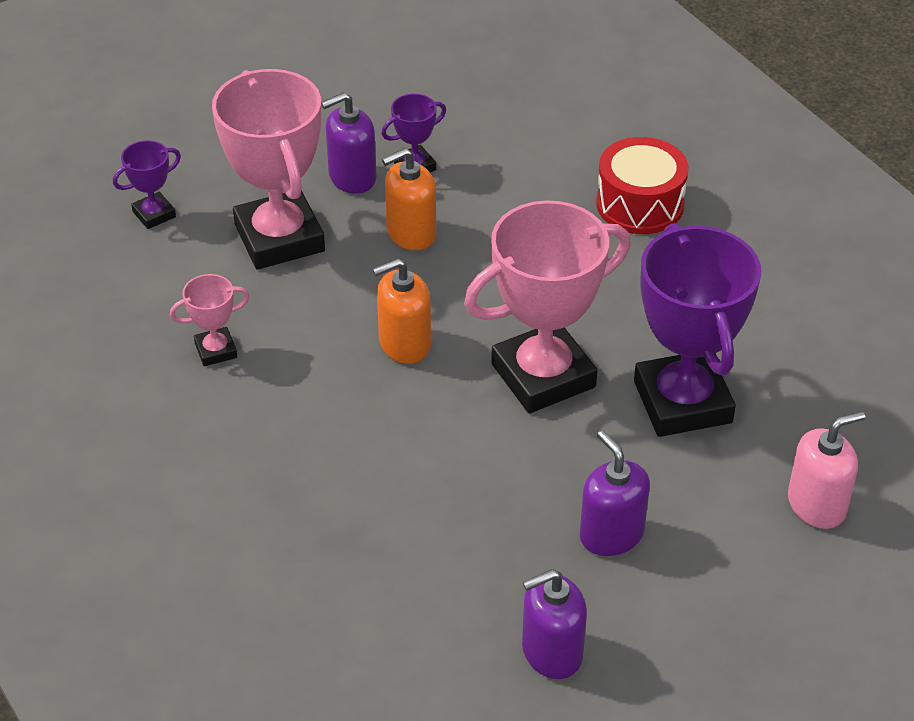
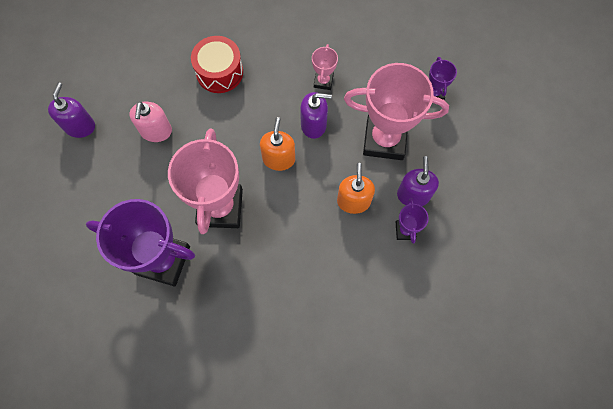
camera: 120 degrees right, 25 degrees up
purple soap dispenser [580,431,650,556] -> purple soap dispenser moved to [300,92,332,139]
red drum [596,137,689,234] -> red drum moved to [191,36,243,93]
pink soap dispenser [788,411,865,529] -> pink soap dispenser moved to [129,102,172,142]

